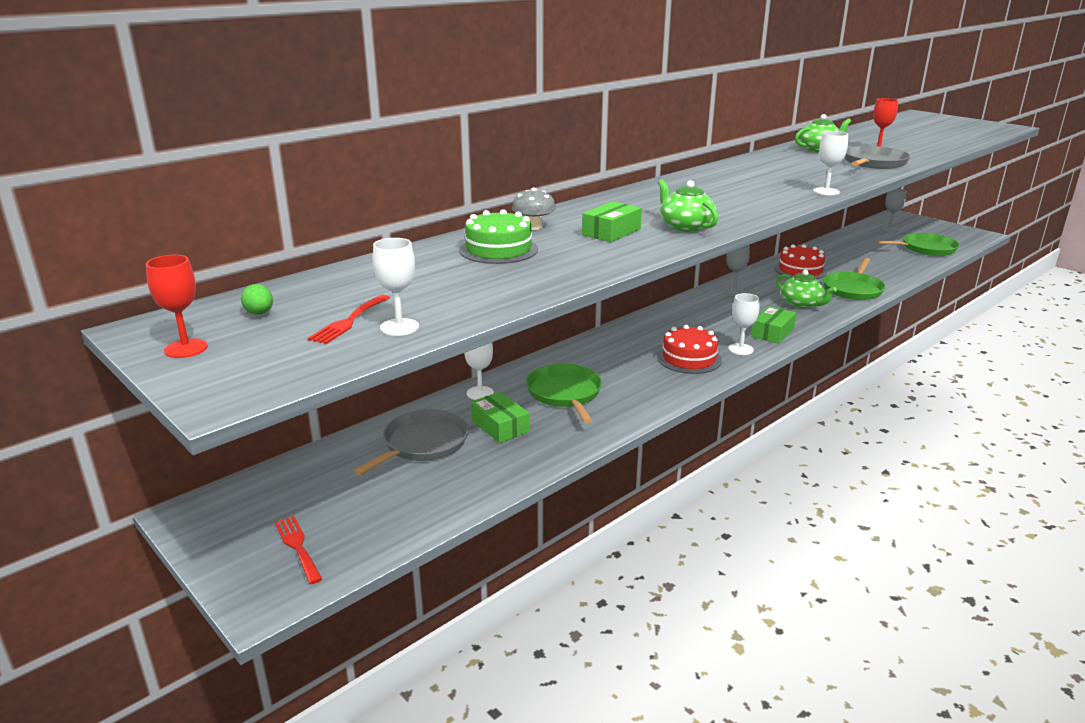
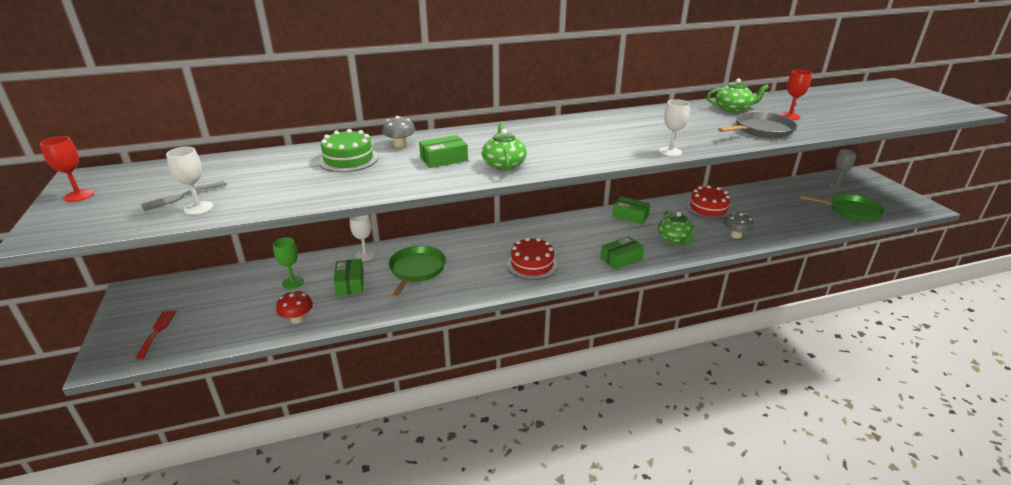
camera: 25 degrees right, 5 degrees up
green egg [241,284,273,315] -> none
red fork [308,295,390,344] -> grey fork [141,181,227,211]
grey pan [354,409,469,475] -> green goblet [273,237,304,289]
grey goblet [723,245,750,296] -> green box [612,196,651,224]
white goblet [728,293,759,355] -> none
green pan [823,258,886,300] -> grey mushroom [724,212,754,239]
none -> red mushroom [276,290,313,324]

